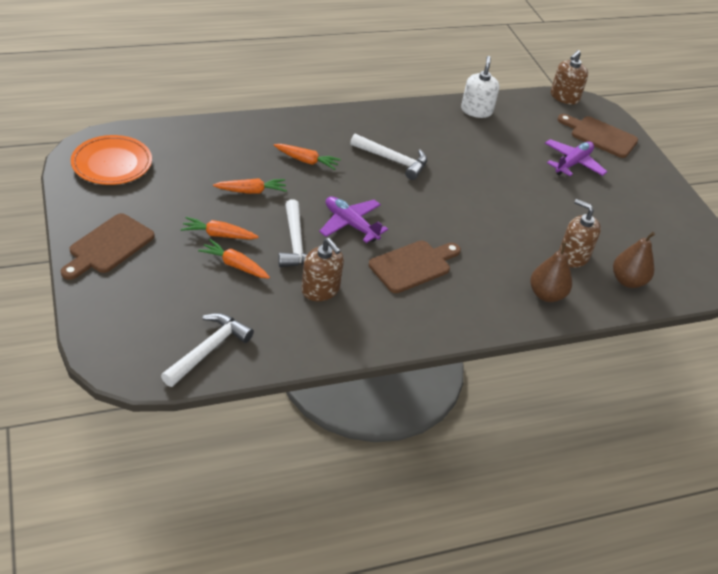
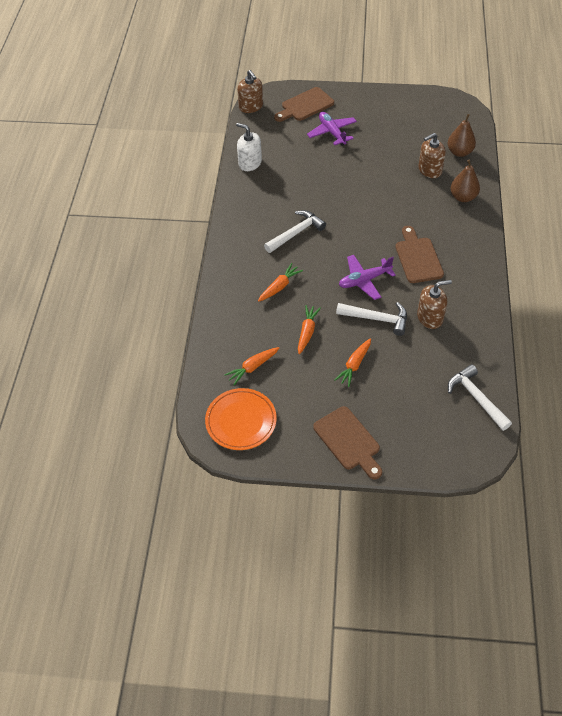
camera: 60 degrees left, 10 degrees up
orange carrot [198,239,270,279] -> orange carrot moved to [224,347,279,385]

